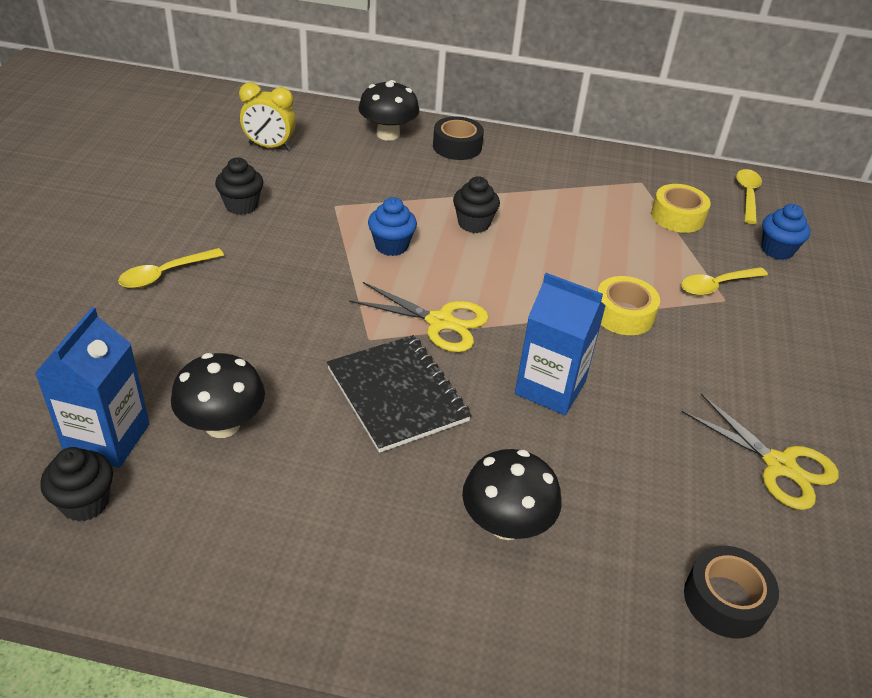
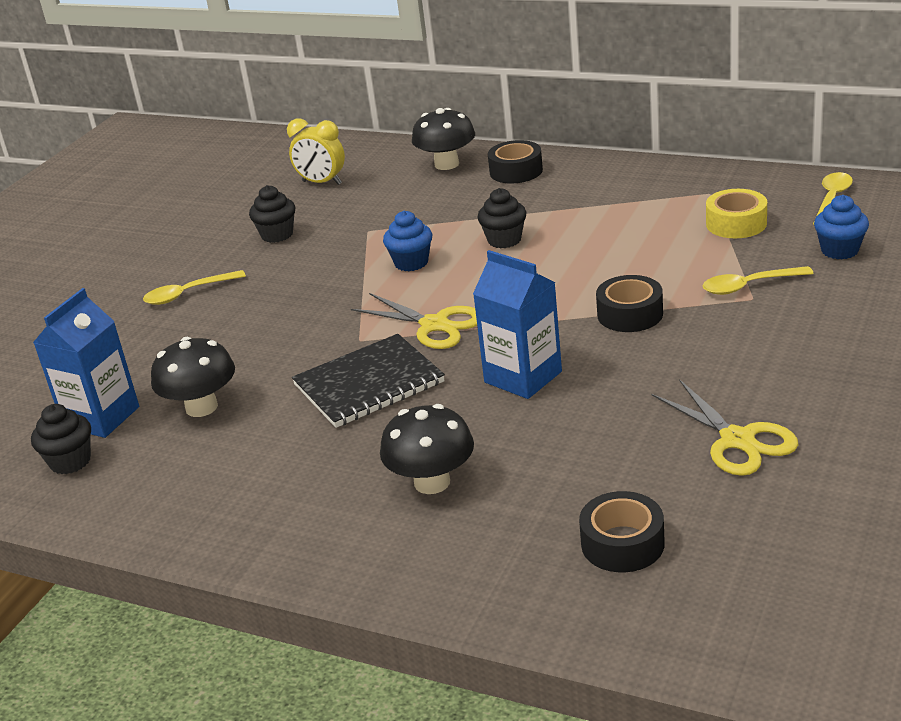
camera: 20 degrees right, 10 degrees down
black notebook [327,335,471,453] -> black notebook turned 75 degrees clockwise [292,334,445,428]
yellow tape [597,276,660,335] -> black tape [596,275,663,332]

